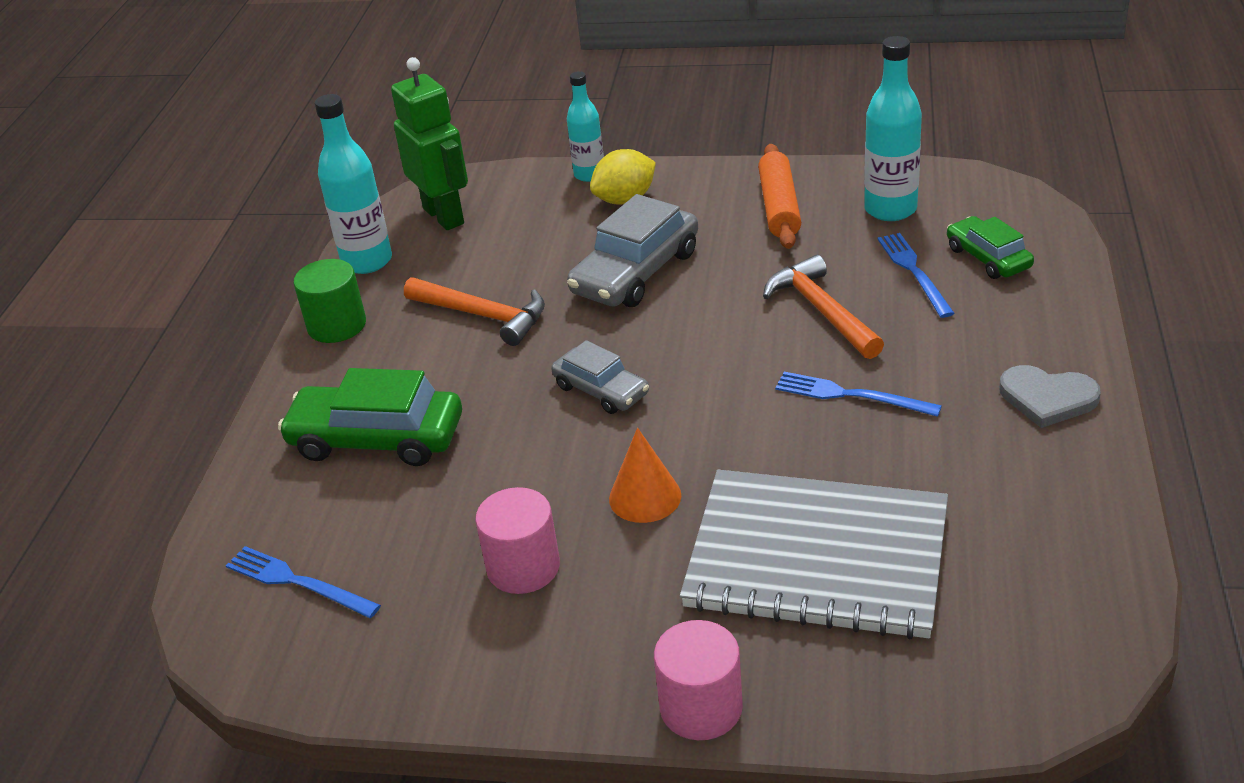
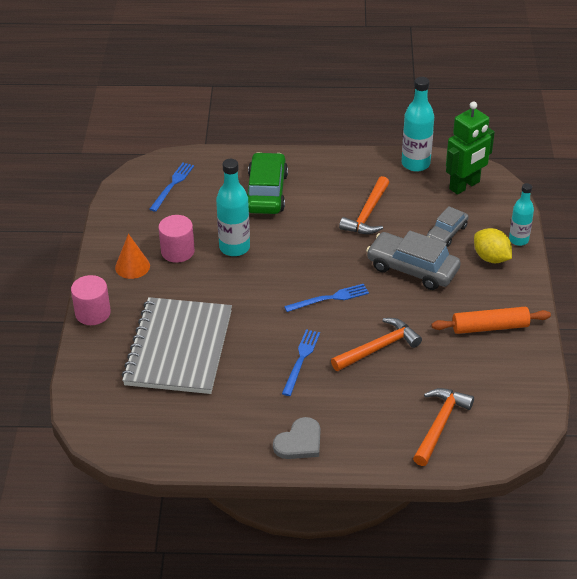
camera: 80 degrees right, 5 degrees up
green cylinder [294,259,366,343] -> none
grey car [551,340,649,414] -> grey car moved to [426,206,469,247]
orange cone [609,428,681,523] -> orange cone moved to [115,234,150,279]
turquoise bottle [864,36,922,221] -> turquoise bottle moved to [216,159,250,256]
blue fork [877,233,955,318] -> blue fork moved to [284,284,369,312]
green car [947,216,1034,279] -> orange hammer [413,388,474,466]
grey heart [999,365,1101,428] -> grey heart turned 150 degrees counterclockwise [273,417,321,459]

